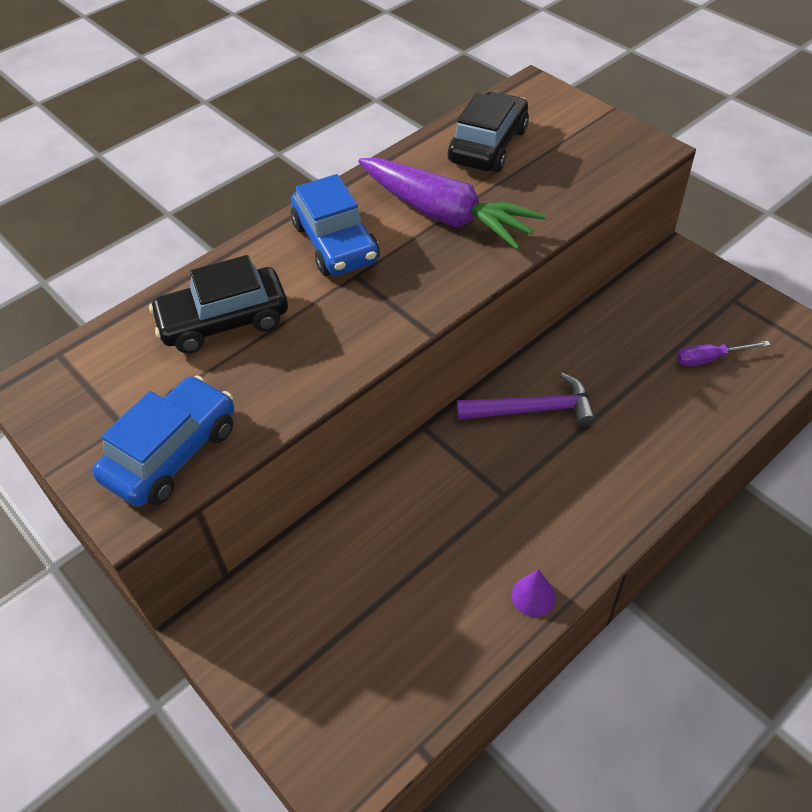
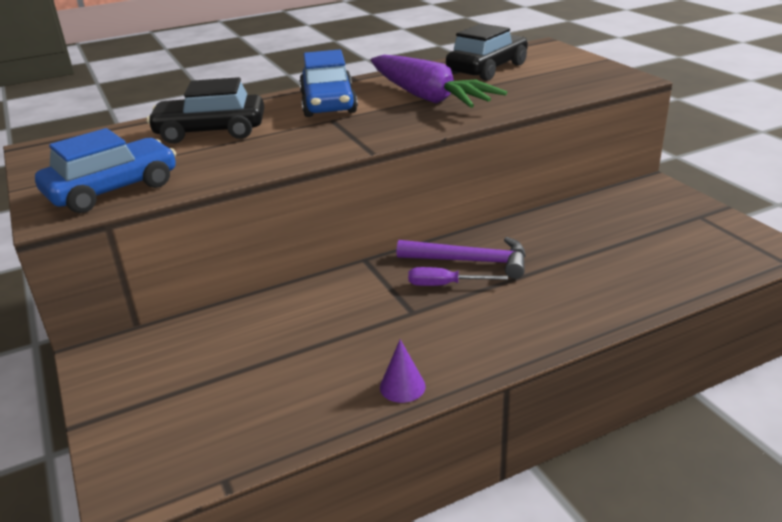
camera: 15 degrees right, 20 degrees down
purple screwdriver [677,341,770,366] -> purple screwdriver moved to [408,267,508,286]

